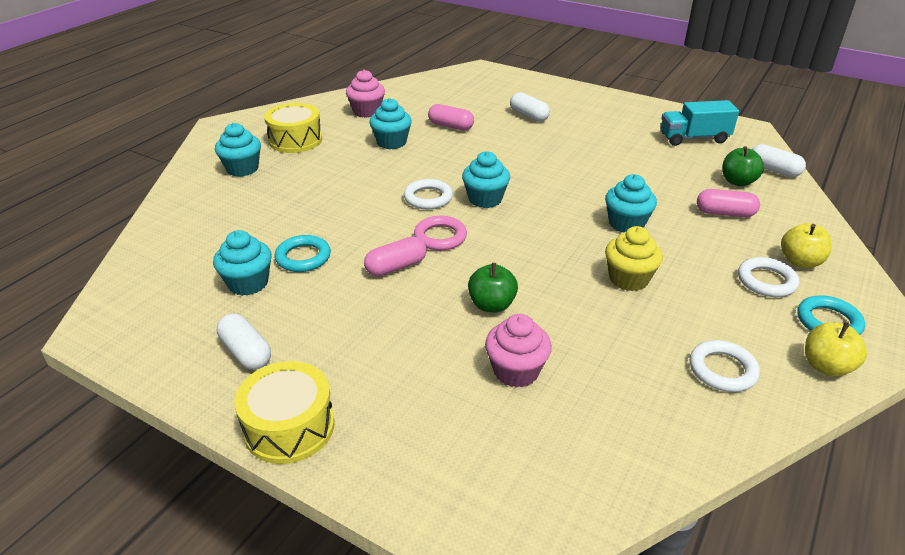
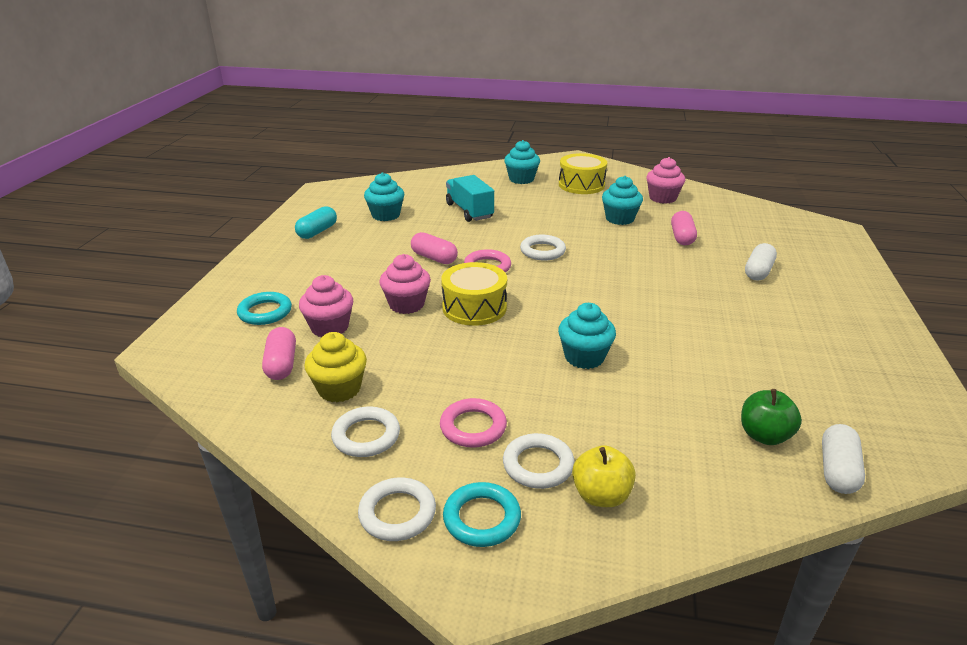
camera: 70 degrees right, 5 degrees down
white capsule [217,314,271,370] -> turquoise capsule [295,206,337,239]
yellow drum [234,361,335,464] -> yellow drum moved to [441,262,507,326]
turquoise ring [275,235,331,272] -> turquoise ring moved to [237,292,292,325]
turquoise cupcake [462,151,510,208] -> none
green apple [468,263,518,312] -> pink cupcake [380,254,431,314]
yellow cupcake [605,226,663,291] -> yellow cupcake moved to [304,332,367,402]
turquoise truck [661,100,739,146] -> turquoise truck moved to [446,175,494,222]
pink capsule [697,189,760,217] -> pink capsule moved to [262,327,296,380]
yellow apple [805,322,867,377] -> white ring [358,477,436,541]
none -> pink ring [440,398,507,448]

